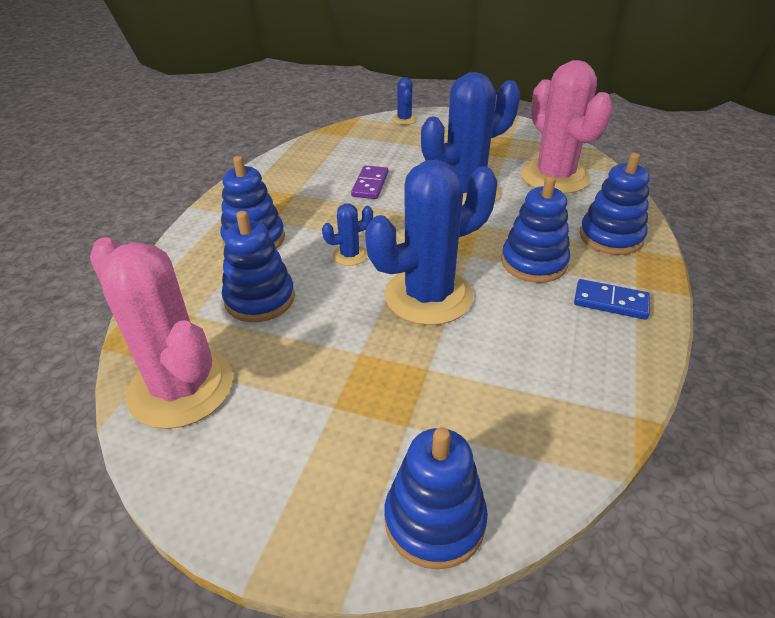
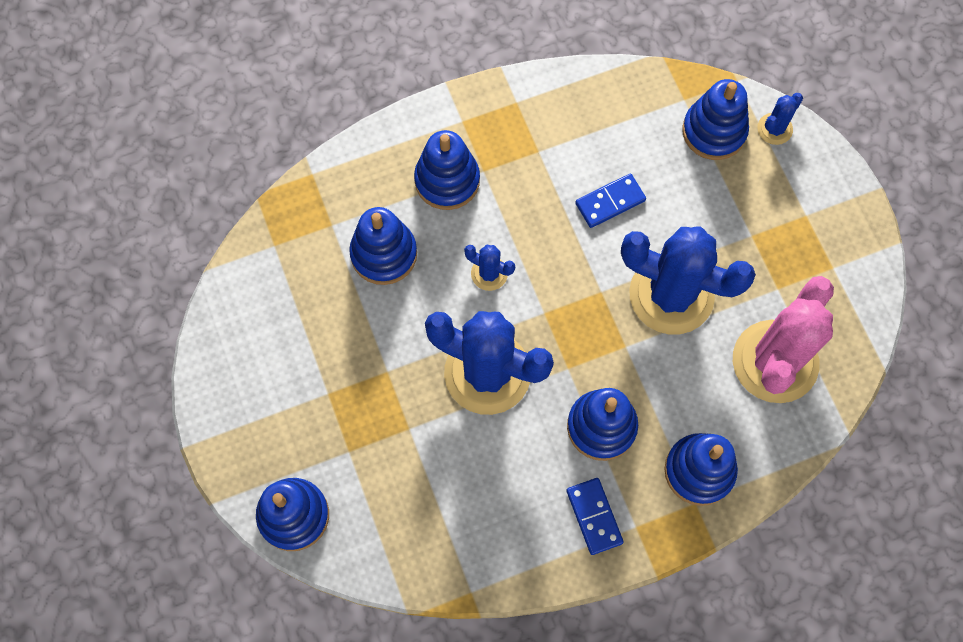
camera: 50 degrees right, 30 degrees up
pink cactus [90,237,233,429] -> none
purple domino [351,165,388,199] -> blue domino [575,174,646,228]
none -> blue stacking toy [682,79,749,160]

